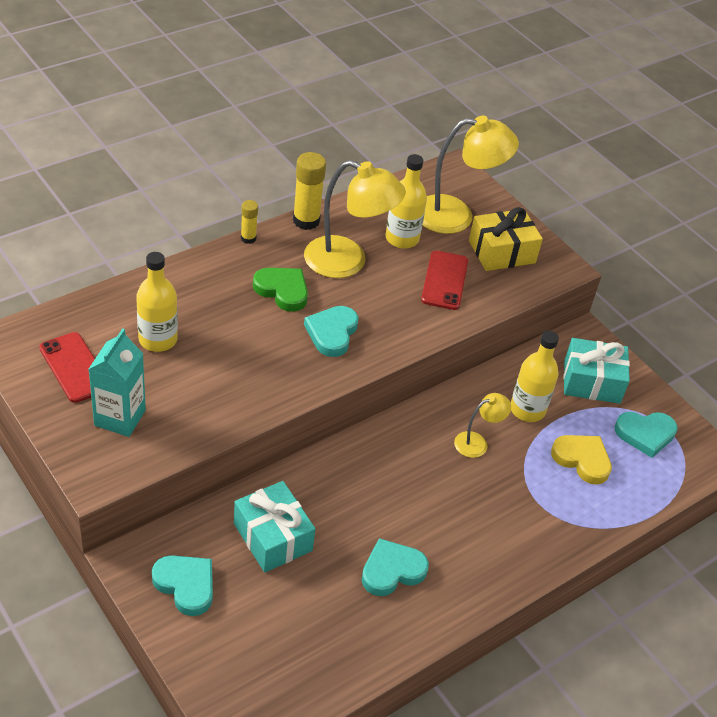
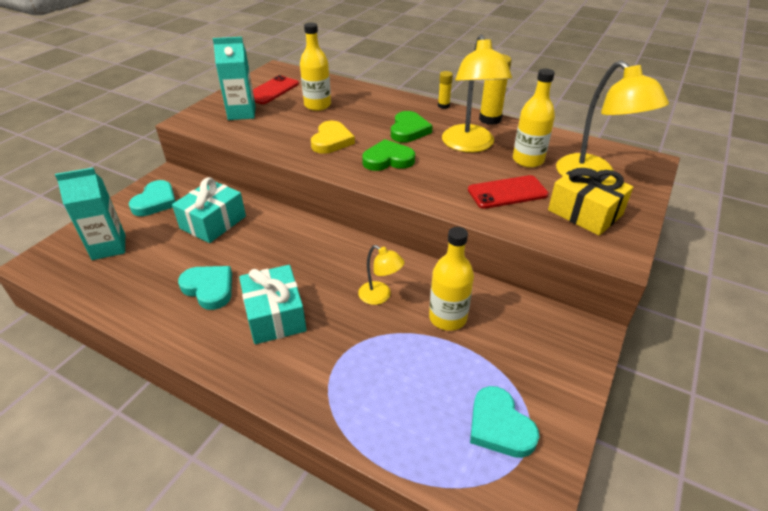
camera: 70 degrees right, 5 degrees down
turquoise heart [304,306,358,357] -> green heart [362,139,415,171]
yellow heart [551,435,612,485] -> yellow heart moved to [311,121,355,154]
turquoise gift [564,338,630,404] -> turquoise gift moved to [239,265,307,344]
none -> turquoise carton [55,168,125,260]

